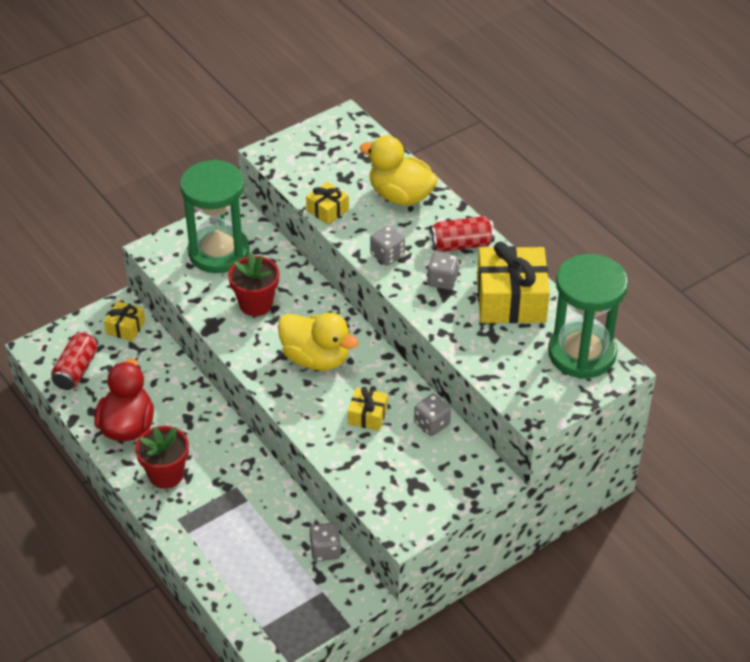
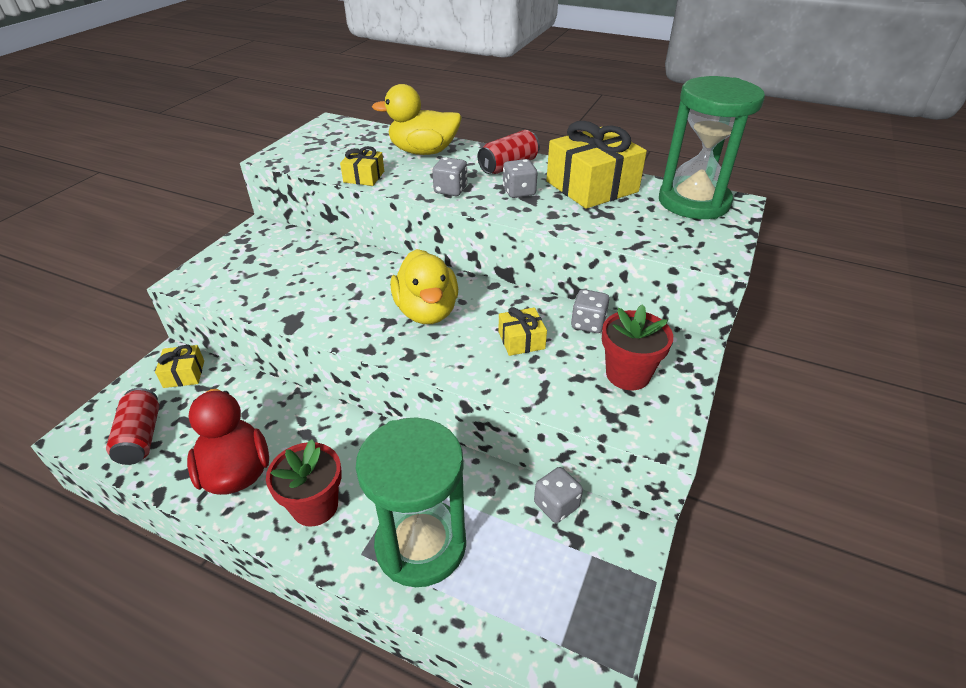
camera: 30 degrees left, 5 degrees down
green hourglass [180,160,249,273] -> green hourglass moved to [356,418,466,587]
red flower pot [228,252,279,316] -> red flower pot moved to [602,304,673,390]
yellow duck [278,313,359,371] -> yellow duck turned 75 degrees clockwise [391,249,458,324]

